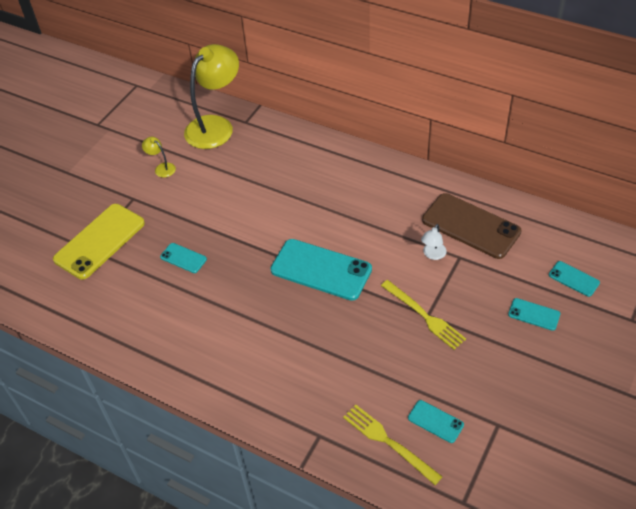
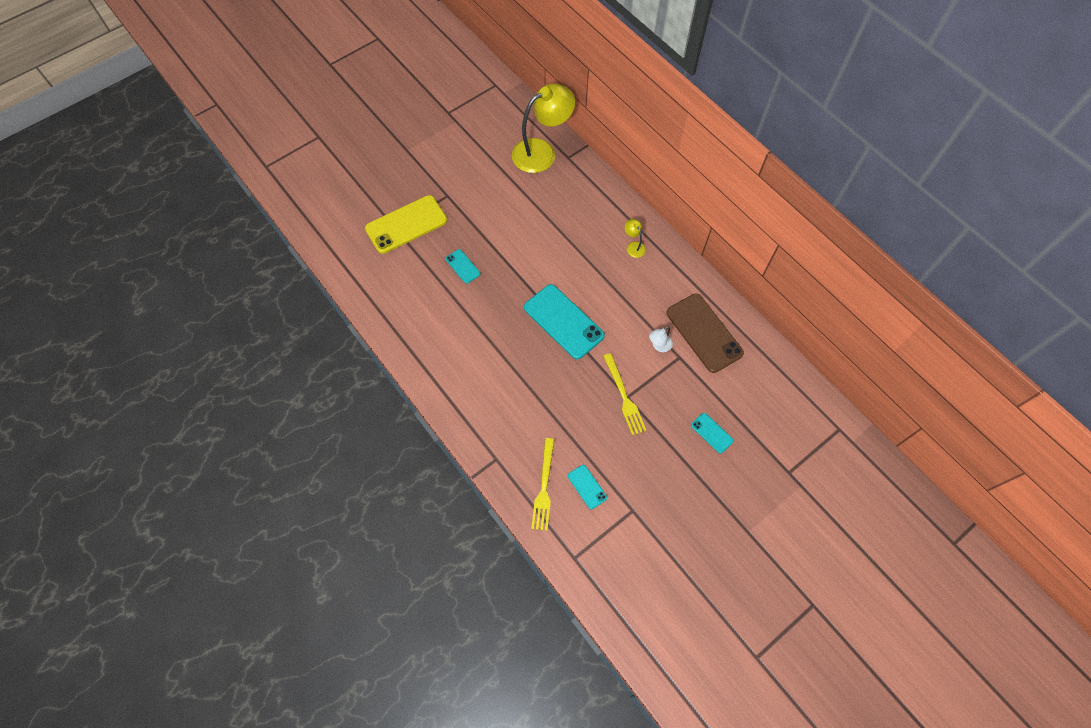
camera: 20 degrees right, 15 degrees up
yellow lamp [142,137,176,178] -> yellow lamp moved to [625,219,646,258]
yellow fork [343,405,443,485] -> yellow fork turned 150 degrees counterclockwise [531,438,554,531]
turquoise phone [549,261,600,297] -> none

